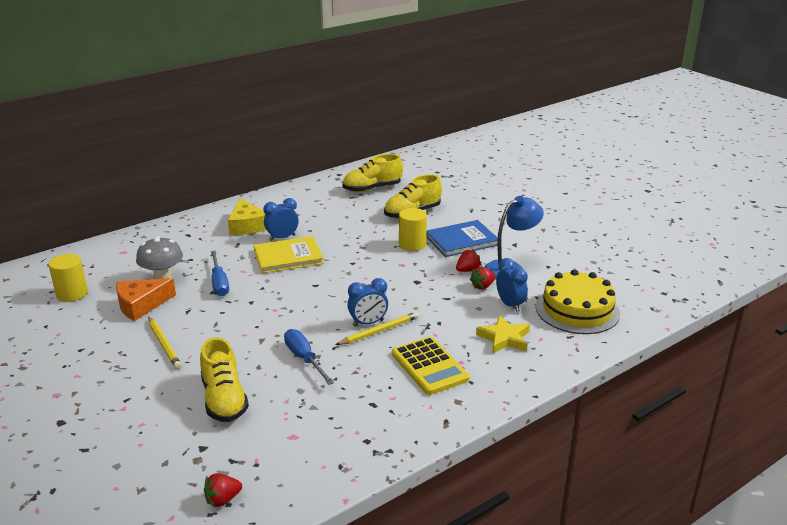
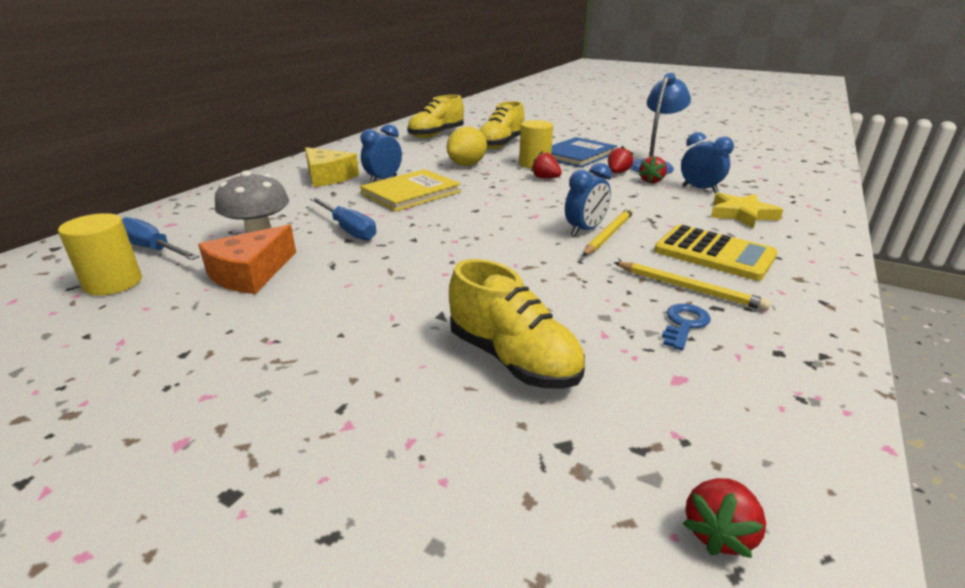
camera: 25 degrees left, 0 degrees up
yellow pencil [148,316,182,369] -> yellow pencil moved to [613,262,771,311]
blue screwdriver [284,329,334,385] -> blue screwdriver moved to [122,217,199,260]
yellow cake [536,269,620,334] -> none
none -> yellow lemon [447,126,487,166]
none -> red strawberry [531,151,562,178]
none -> blue key [662,304,711,351]

